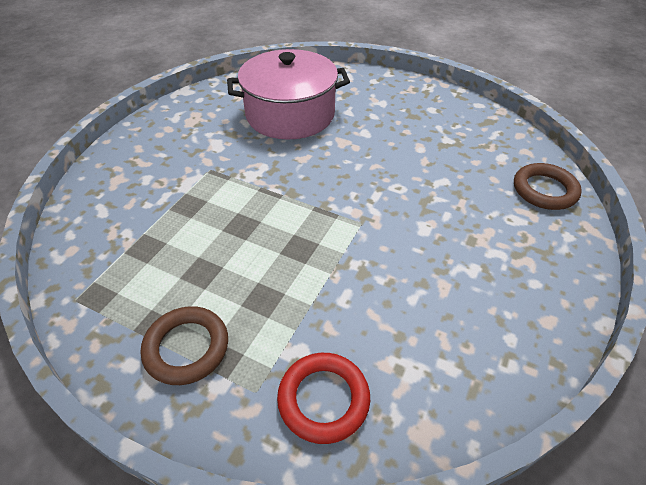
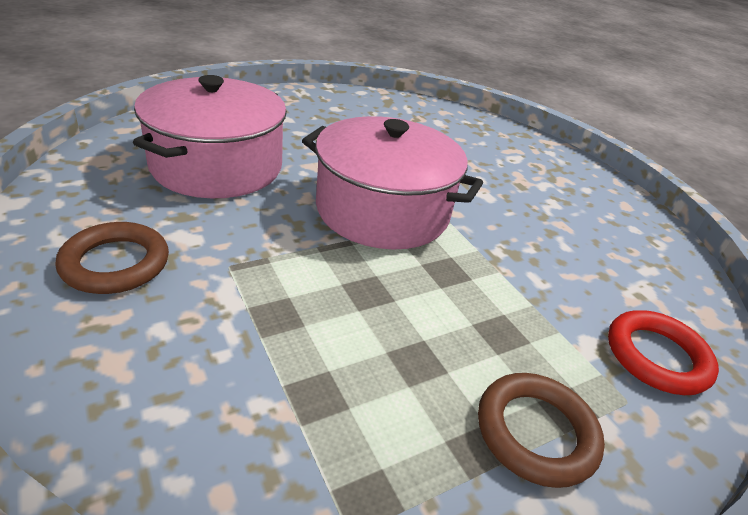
camera: 60 degrees left, 10 degrees down
brown ring [514,163,582,210] -> brown ring moved to [55,222,169,294]
none -> pink pot [302,116,483,250]

